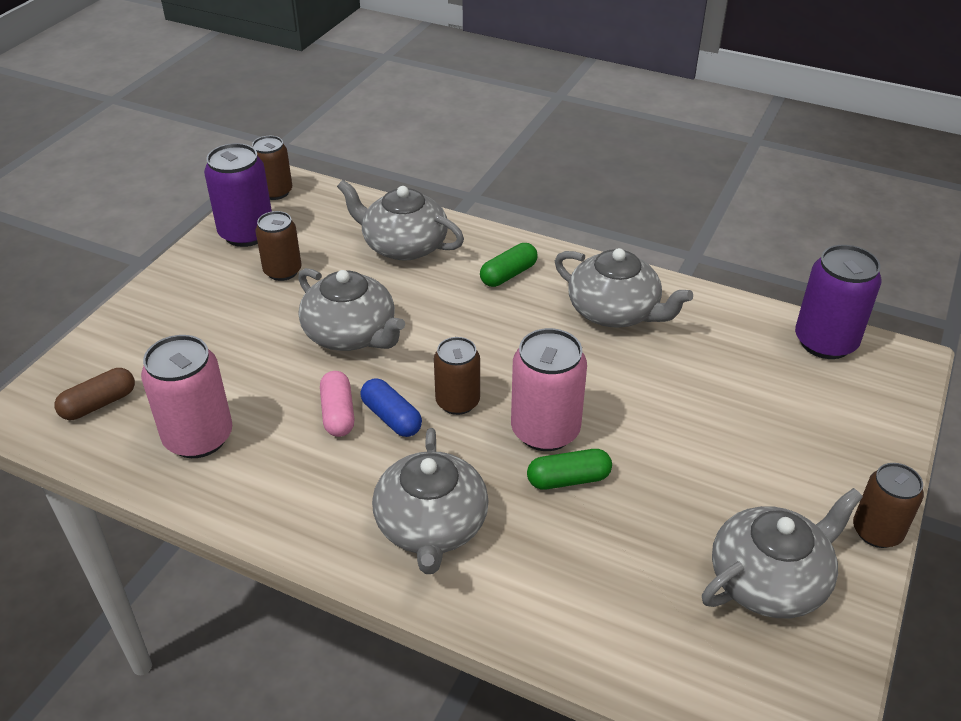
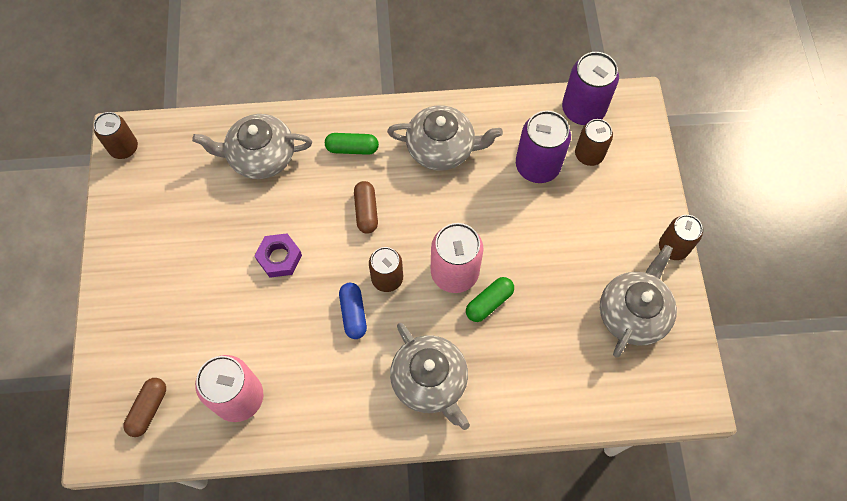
camera: 30 degrees left, 25 degrees up
purple can [204,143,272,247] -> purple can moved to [516,110,571,183]
brown can [255,211,301,281] -> brown can moved to [575,119,613,166]
grey teapot [298,268,405,351] -> purple nut [254,233,302,278]
pink capsule [320,371,354,437] -> none
blue capsule [360,378,422,437] -> blue capsule turned 60 degrees clockwise [339,283,367,339]
green capsule [480,243,537,287] -> green capsule turned 75 degrees clockwise [325,133,379,155]
none -> brown capsule [354,181,378,234]

